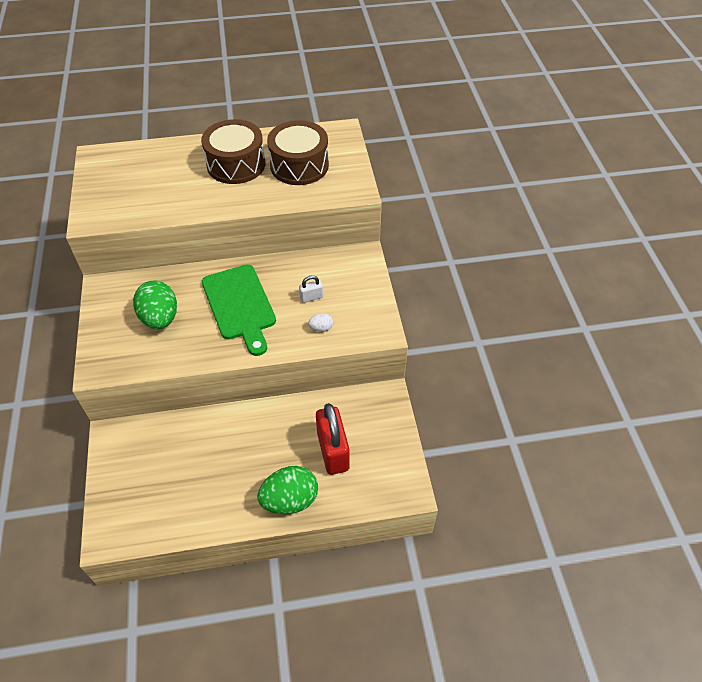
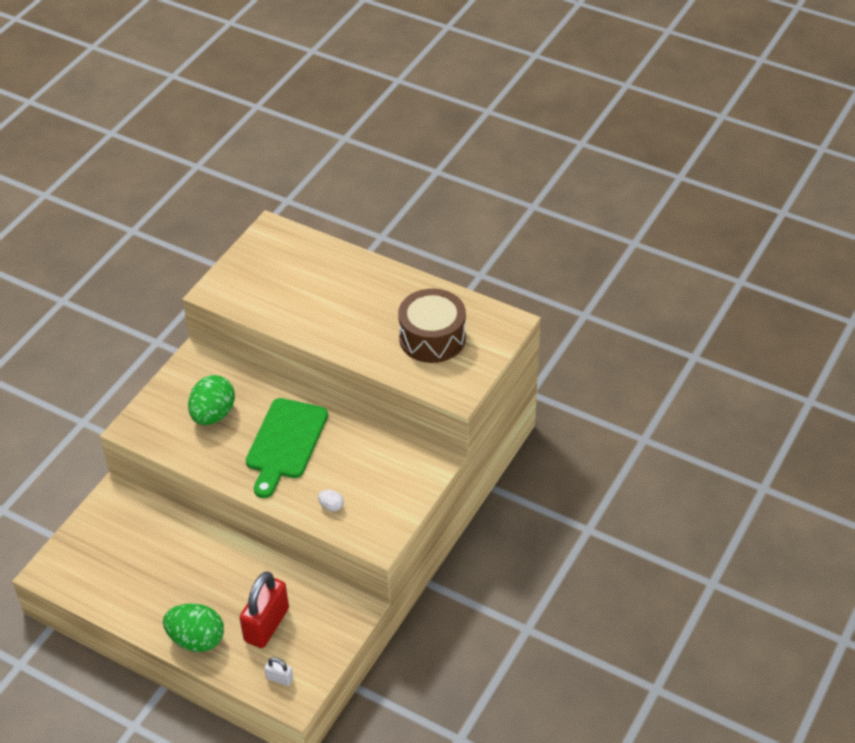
camera: 40 degrees right, 5 degrees down
brown drum [201,119,265,184] -> none
white padlock [299,275,323,303] -> white padlock moved to [264,657,293,686]

